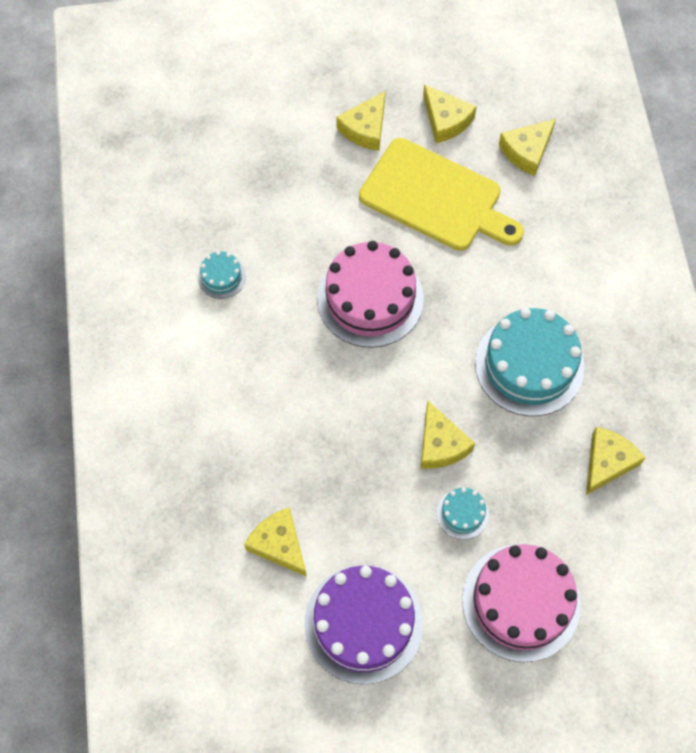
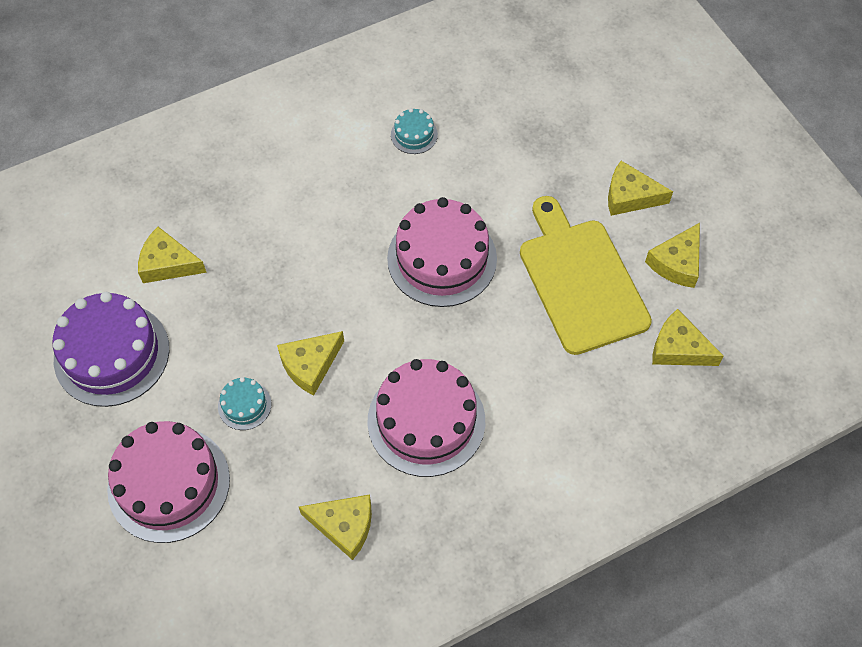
camera: 70 degrees right, 5 degrees down
yellow cheese [244,507,307,577] -> yellow cheese turned 105 degrees counterclockwise [138,227,207,283]
yellow cutting board [359,138,524,251] -> yellow cutting board turned 150 degrees clockwise [520,196,652,355]
turquoise cake [475,308,585,416] -> pink cake [367,359,485,477]

